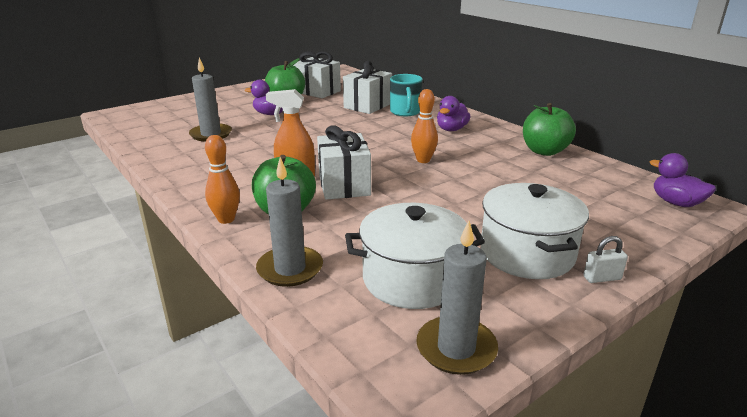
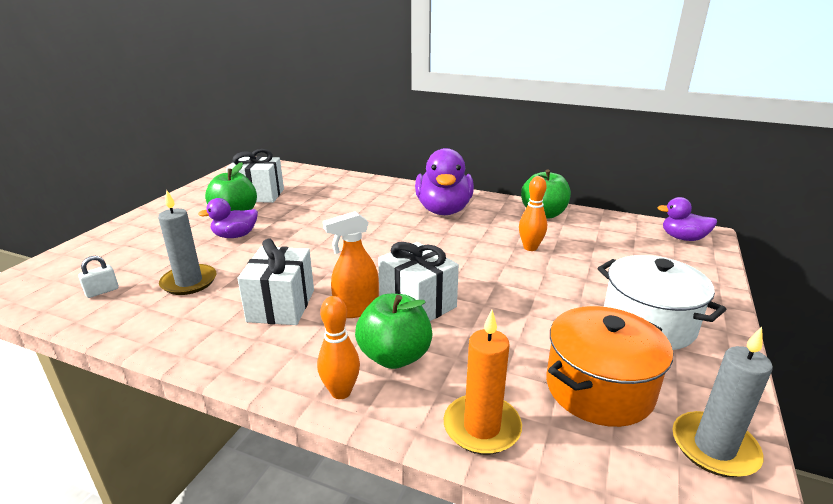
camera: 30 degrees left, 0 degrees up
grey candle [256,157,323,287] -> orange candle [444,310,522,455]
white gift [343,61,392,114] -> white gift moved to [238,239,314,325]
white pot [345,203,485,309] -> orange pot [546,306,673,427]
turquoise mug [390,74,423,116] -> none
orange bowling pin [411,89,438,163] -> orange bowling pin moved to [519,176,547,251]
purple duck [437,96,470,131] -> purple duck [415,148,474,215], size x1.81
white padlock [583,236,628,283] -> white padlock moved to [78,256,119,298]

